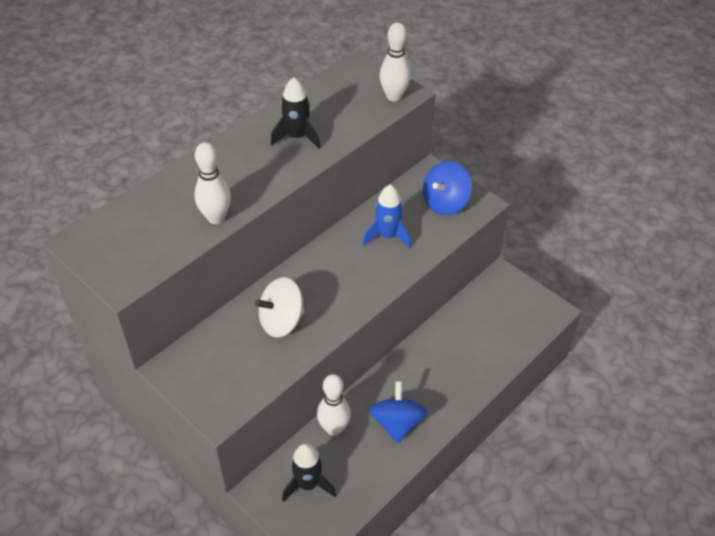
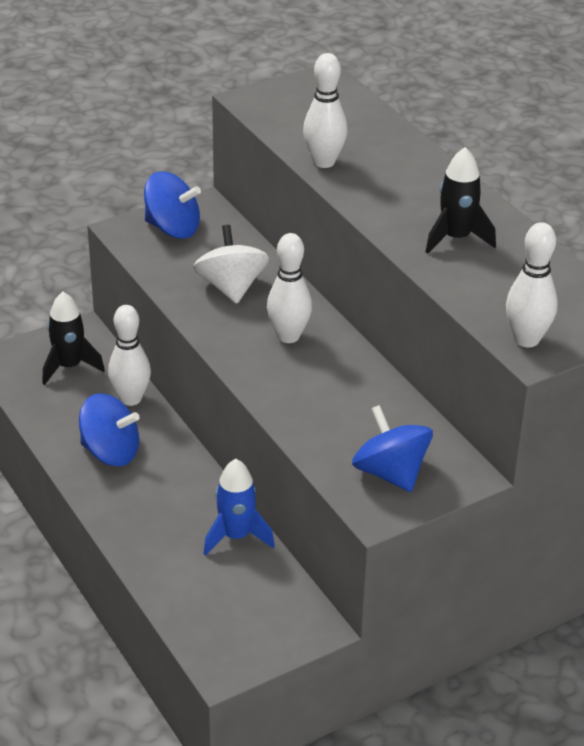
camera: 105 degrees right, 10 degrees down
blue rocket [363,185,411,248] -> blue rocket moved to [204,459,275,556]
none -> blue spinning top [144,171,201,239]
none -> white bowling pin [267,233,312,343]

